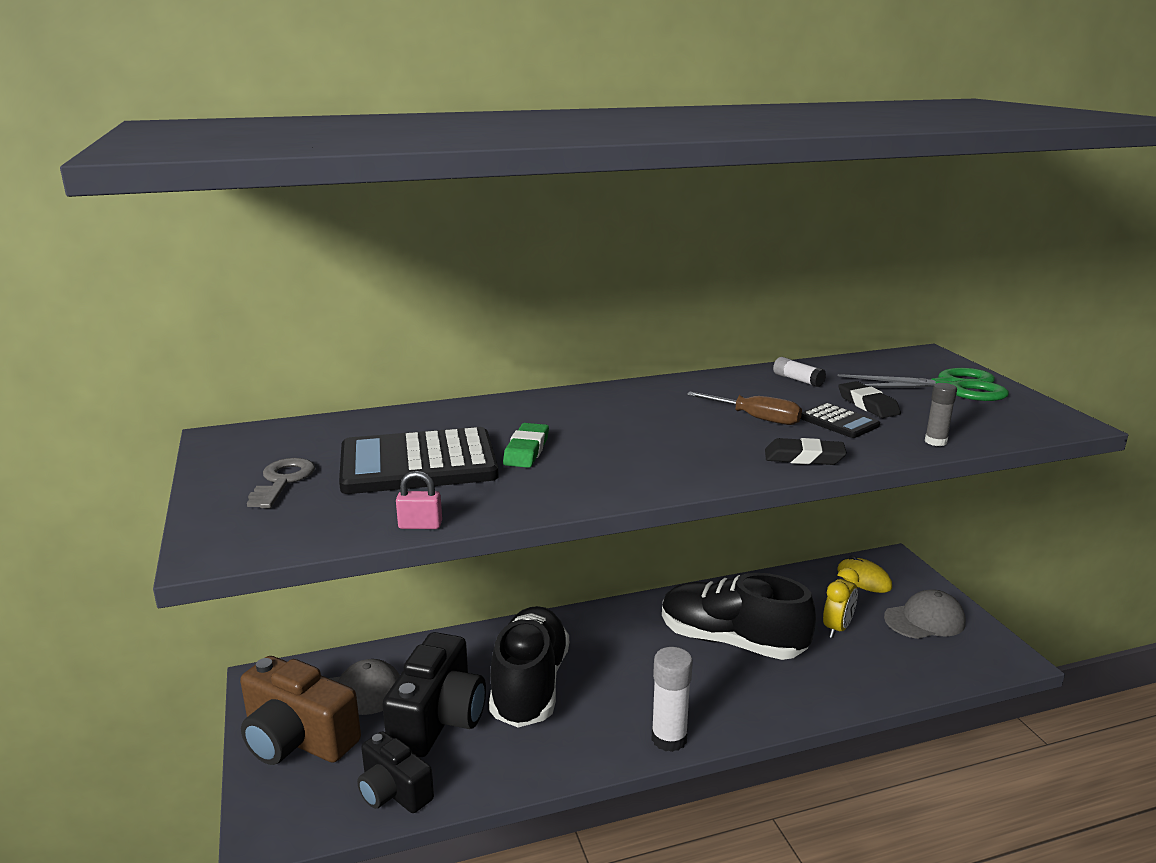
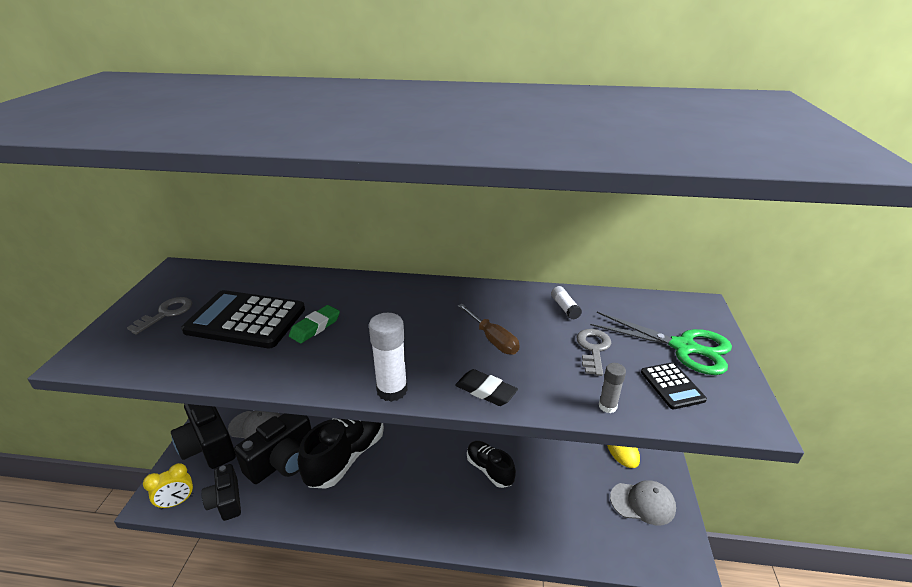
camera: 25 degrees right, 10 degrees up
brown camera [240,656,361,765] -> black camera [171,404,236,469]
pink padlock [396,471,442,529] -> none
white glue stick [651,647,693,752] -> white glue stick moved to [369,313,408,402]
black shoe [662,573,816,660] -> black shoe [467,441,516,488], size x0.57
black calculator [800,403,880,438] -> black calculator moved to [641,362,707,409]
yellow clock [823,568,859,638] -> yellow clock moved to [143,463,194,510]
black eraser [838,381,901,418] -> grey key [577,329,611,376]

